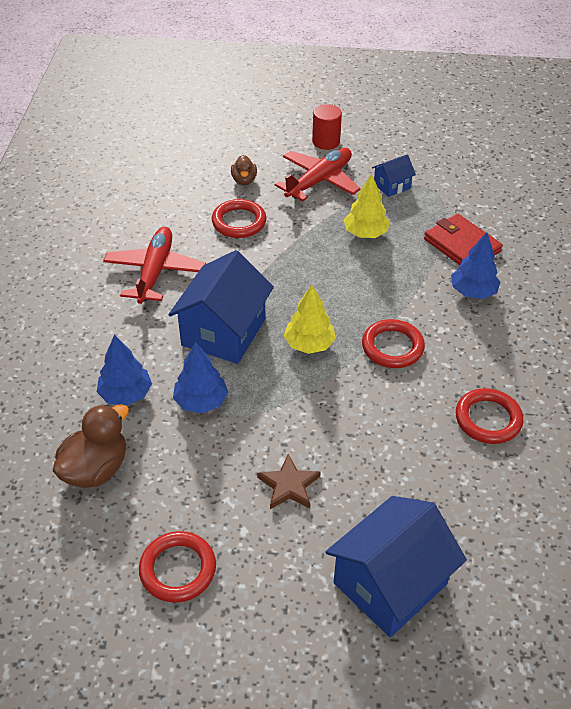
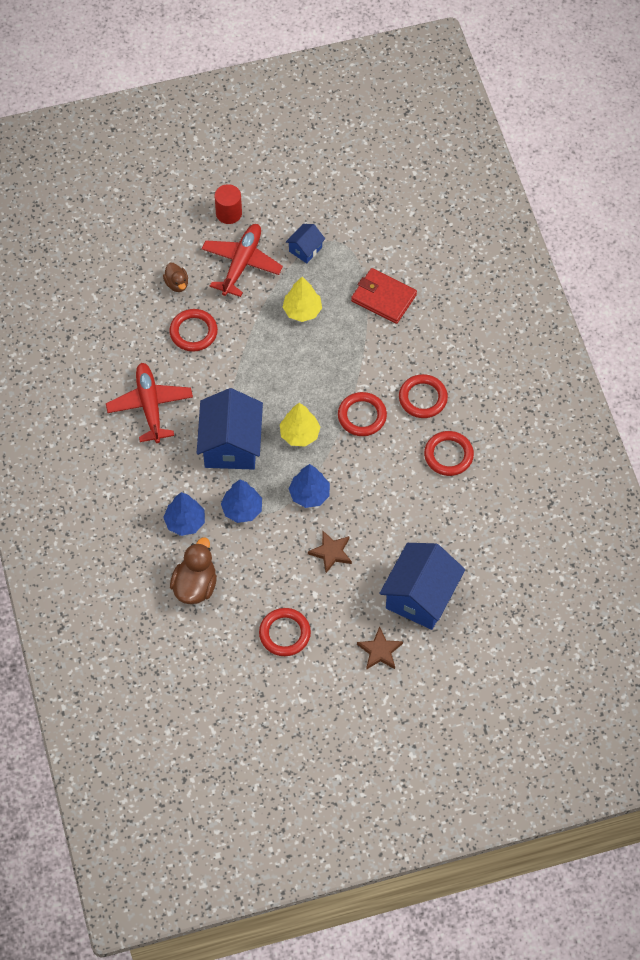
camera: 20 degrees left, 15 degrees up
blue tree [451,232,501,299] -> blue tree moved to [289,464,330,508]
none -> brown star [357,626,403,670]
none -> red ring [399,374,448,418]

